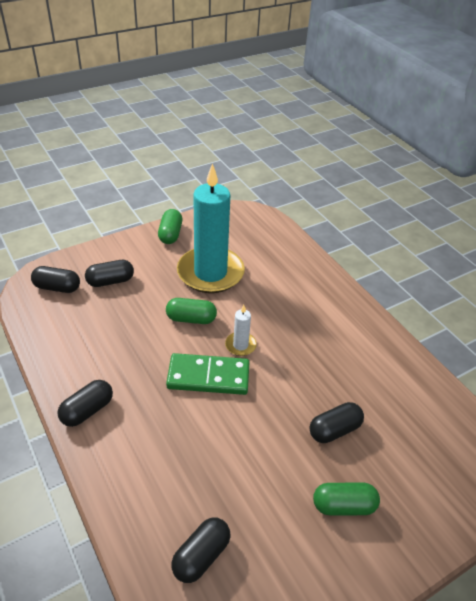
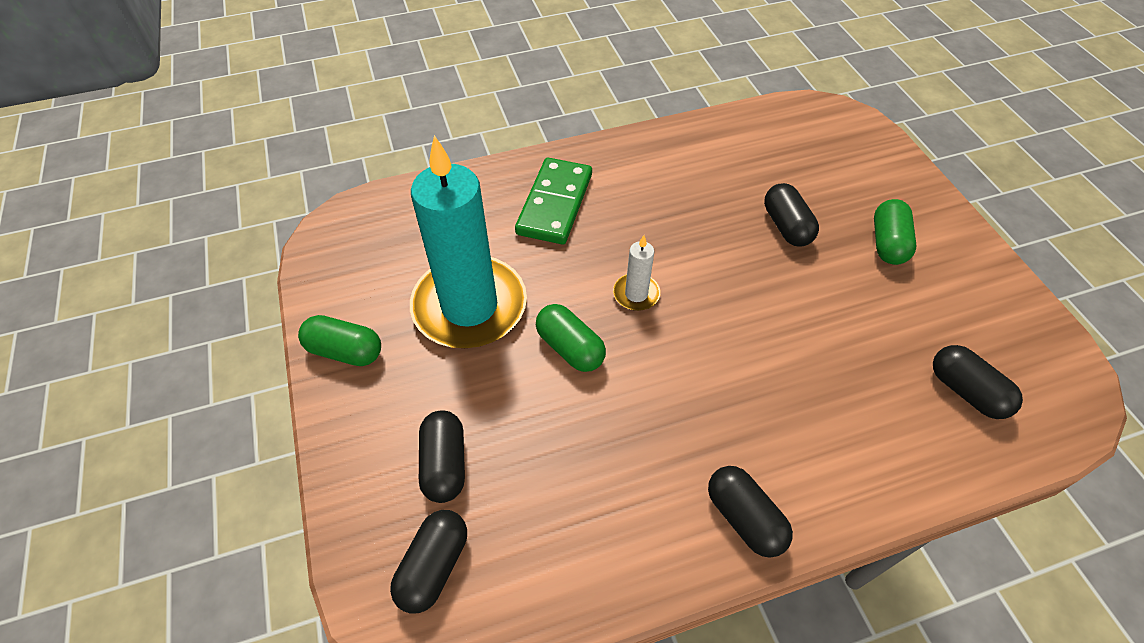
camera: 75 degrees left, 10 degrees up
green capsule [166,298,217,324] -> green capsule turned 60 degrees counterclockwise [536,304,606,372]
green domino [166,353,250,395] -> green domino moved to [515,158,592,244]

